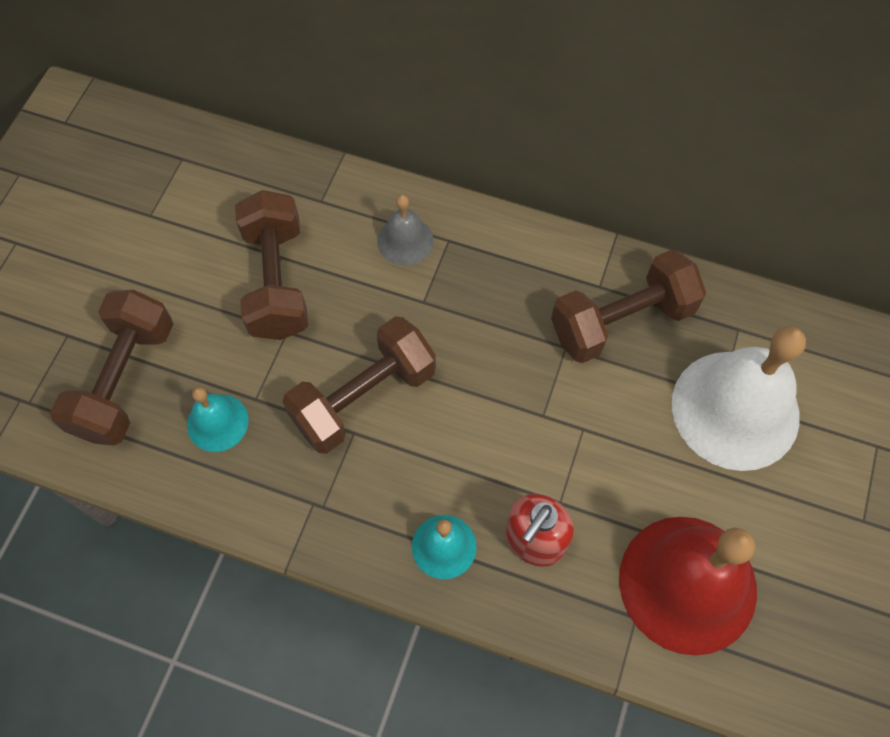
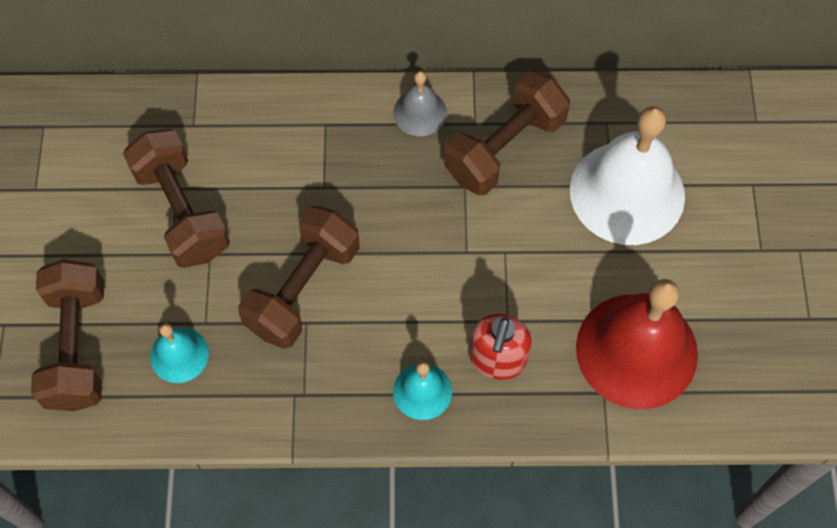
camera: 20 degrees left, 0 degrees up
grey bell [377,195,434,265] -> grey bell moved to [393,71,447,136]

